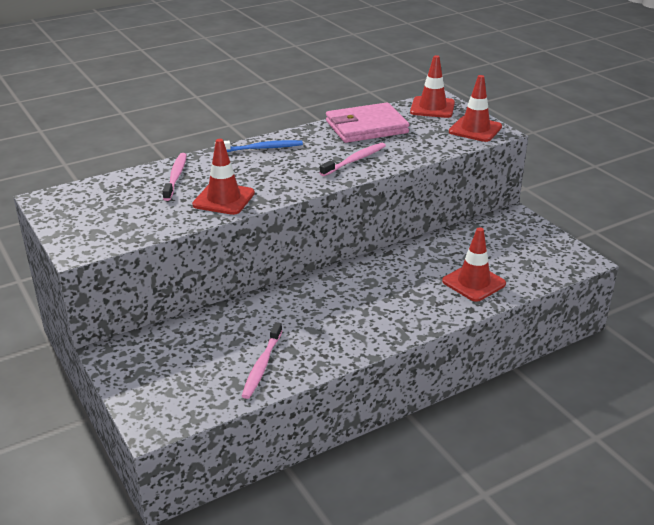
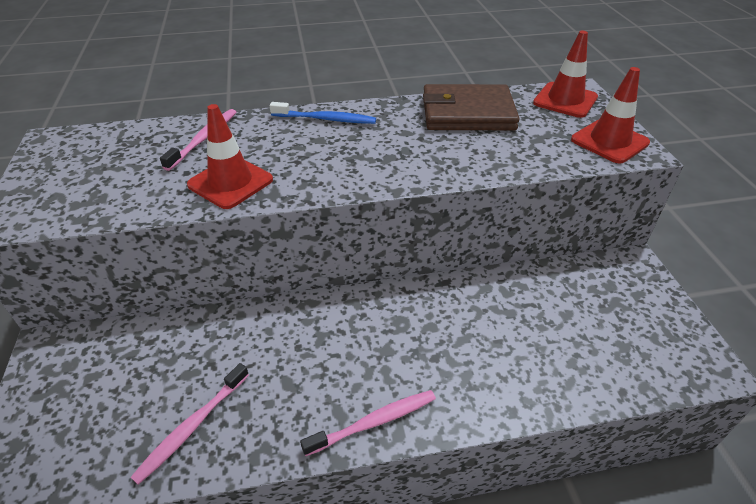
camera: 20 degrees right, 10 degrees up
pink toothbrush [320,143,386,176] -> pink toothbrush moved to [300,390,436,456]
pink wallet [326,102,409,143] -> brown wallet [423,84,520,130]
red traffic cone [442,227,506,302] -> none

